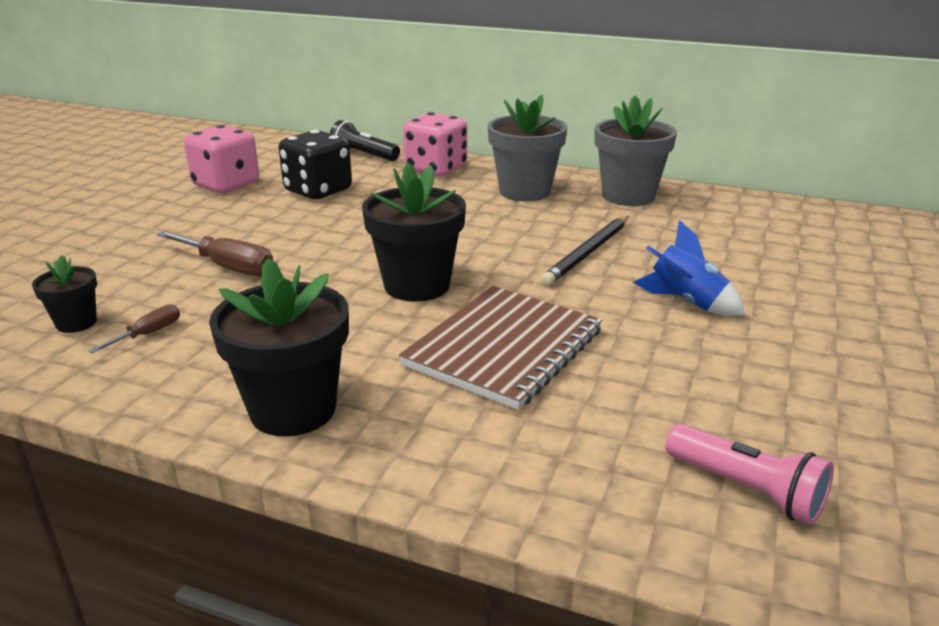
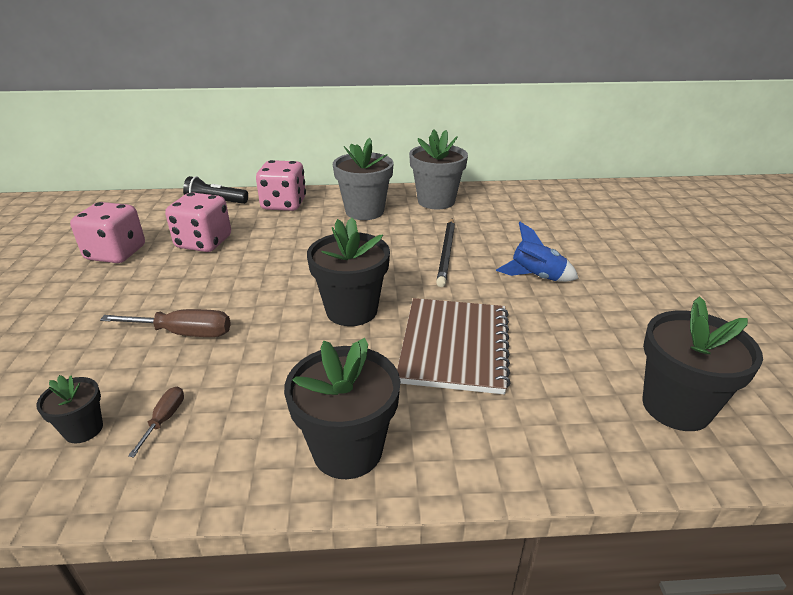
camera: 25 degrees left, 5 degrees up
black dice [279,130,352,199] -> pink dice [165,192,231,252]
pink flashlight [666,424,834,525] -> black flower pot [642,297,763,431]

